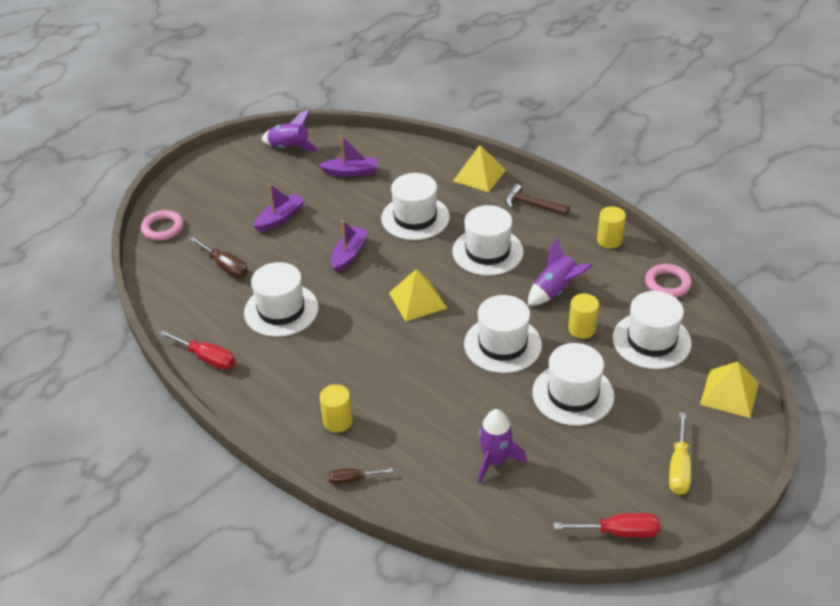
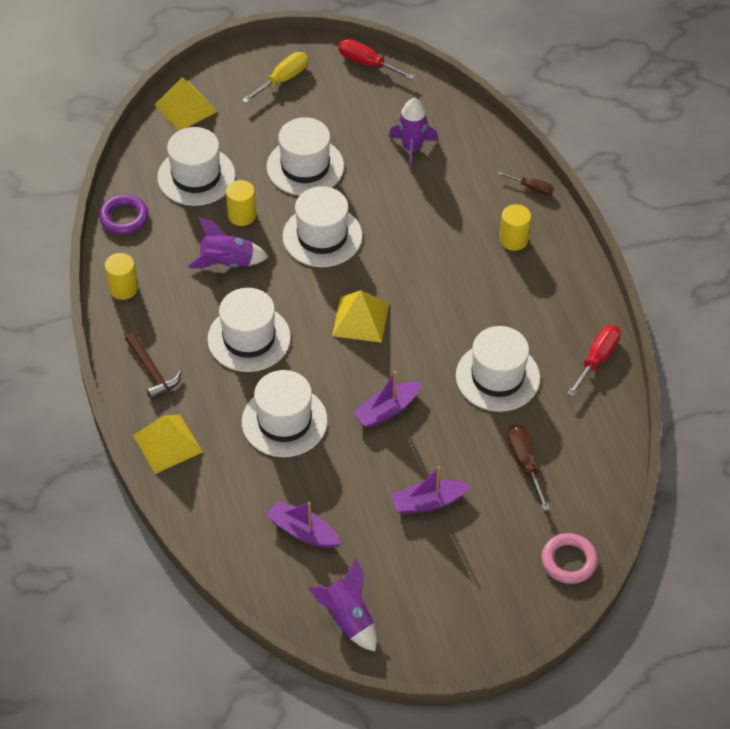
camera: 150 degrees left, 10 degrees up
red screwdriver [160,330,235,370] -> red screwdriver turned 60 degrees clockwise [567,325,621,397]
pink ring [645,264,692,298] -> purple ring [99,195,148,234]

